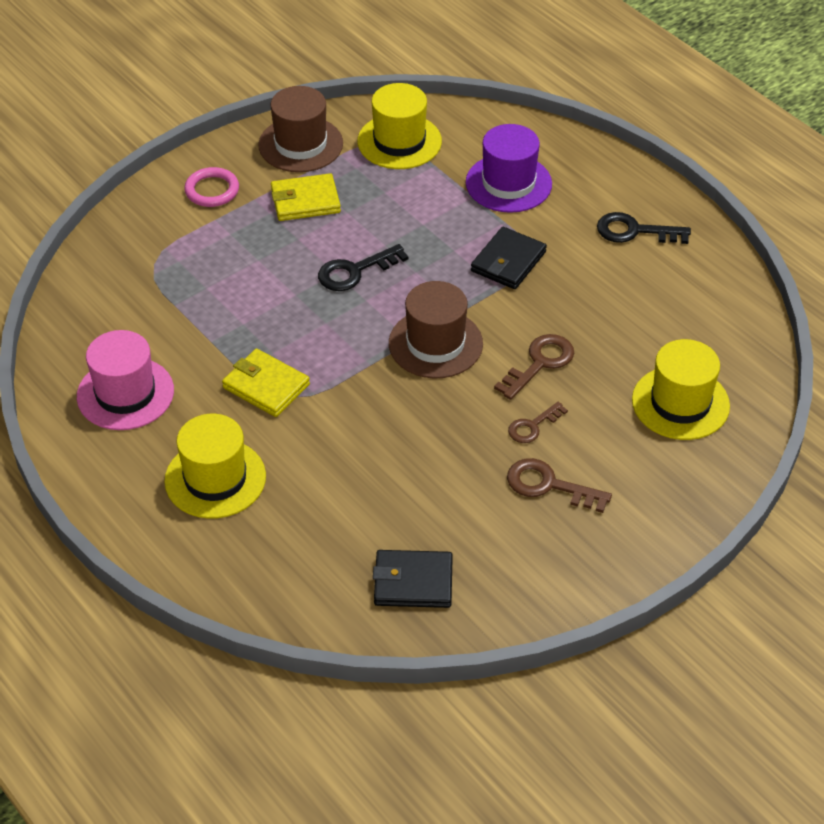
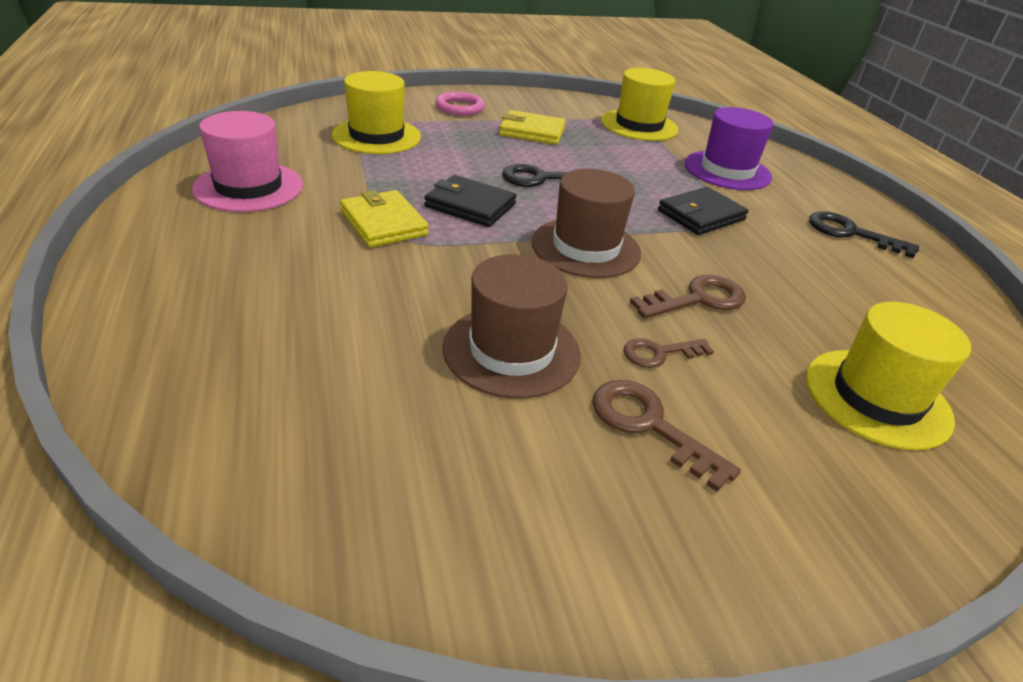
camera: 20 degrees right, 10 degrees down
yellow hat [164,414,266,519] -> yellow hat moved to [332,71,421,154]
brown hat [258,86,343,172] -> brown hat moved to [443,254,581,399]
black wallet [373,550,453,608] -> black wallet moved to [424,175,517,227]

